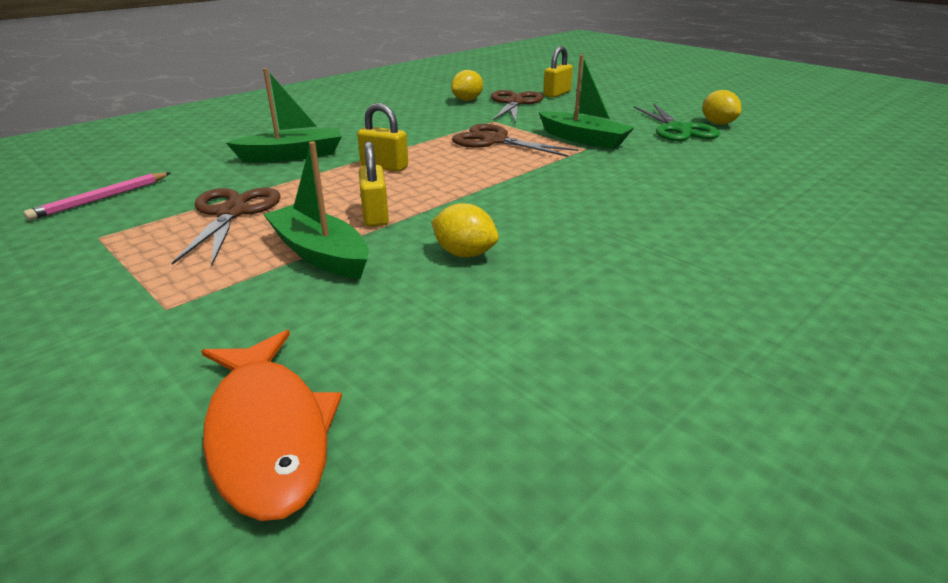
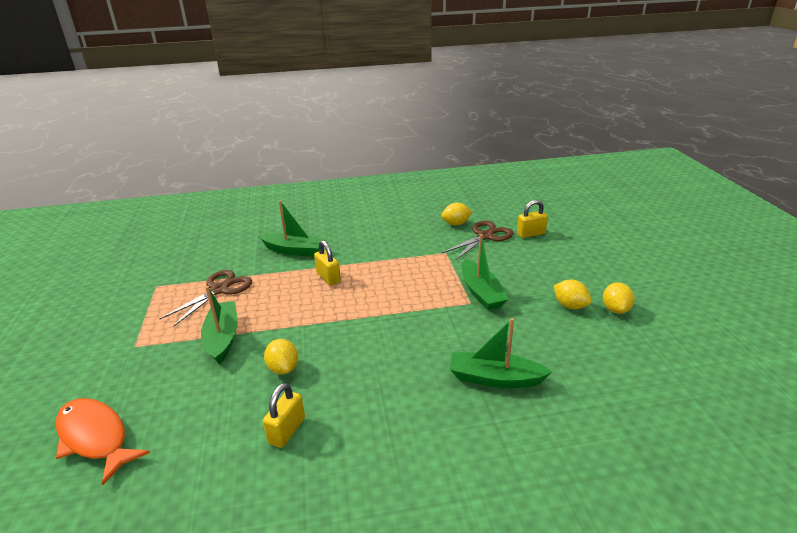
camera: 35 degrees right, 0 degrees up
pink pencil [23,173,170,220] -> none
orange fish [201,330,342,521] -> orange fish turned 120 degrees clockwise [55,398,150,485]
yellow padlock [359,141,389,227] -> yellow padlock moved to [263,383,305,448]
brown scissors [452,124,579,157] -> none
green scissors [634,104,720,141] -> yellow lemon [554,280,591,309]
none -> green boat [450,318,553,388]

